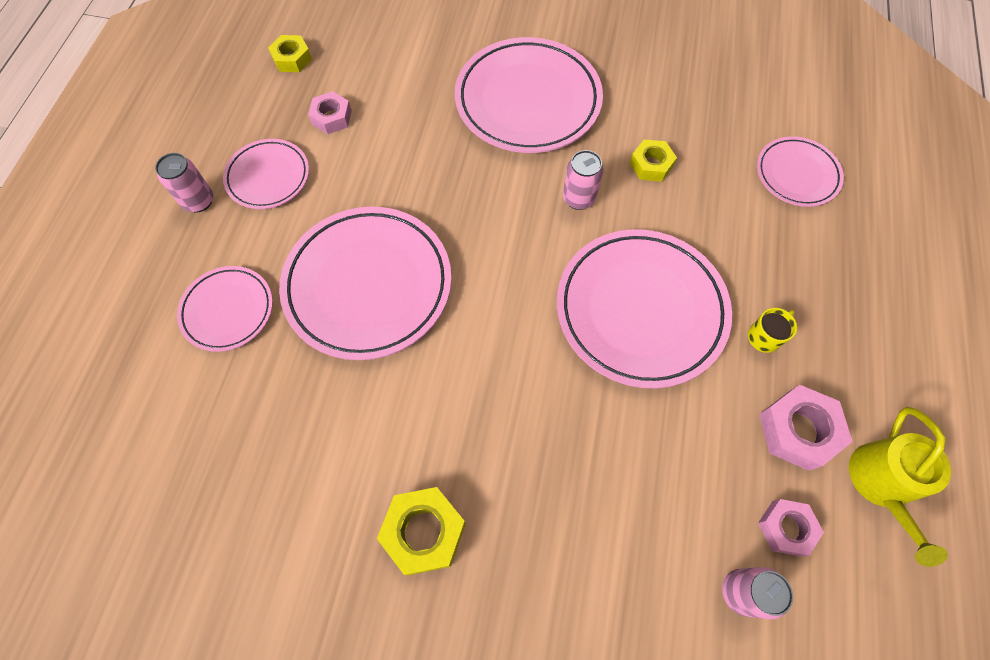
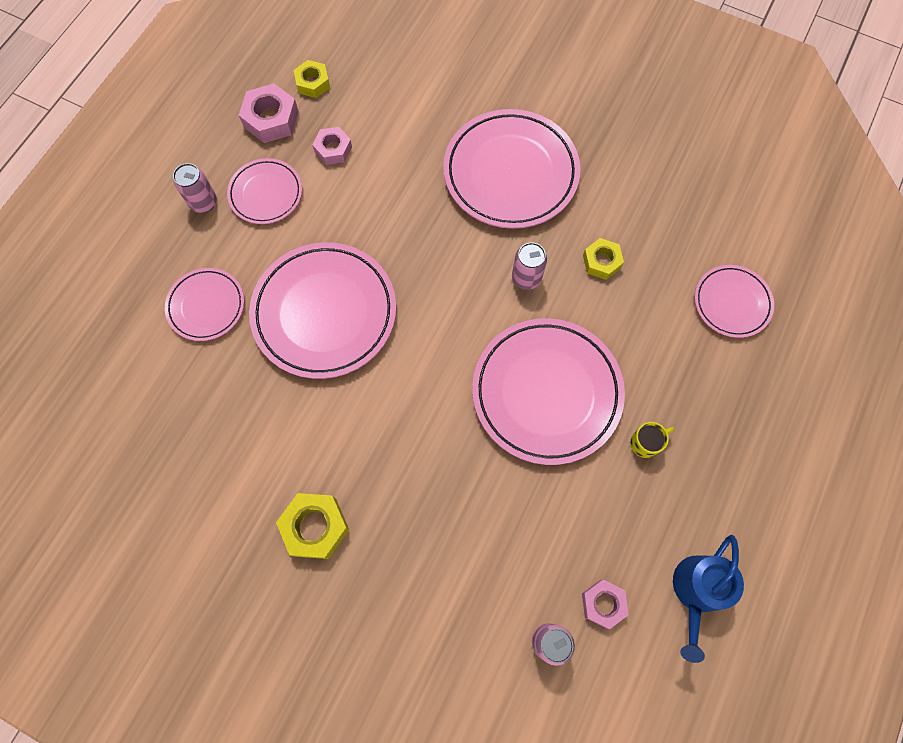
camera: 15 degrees right, 5 degrees up
pink nut [759,385,853,471] -> pink nut moved to [239,83,299,143]
yellow watering can [849,407,951,567] -> blue watering can [673,535,744,663]

